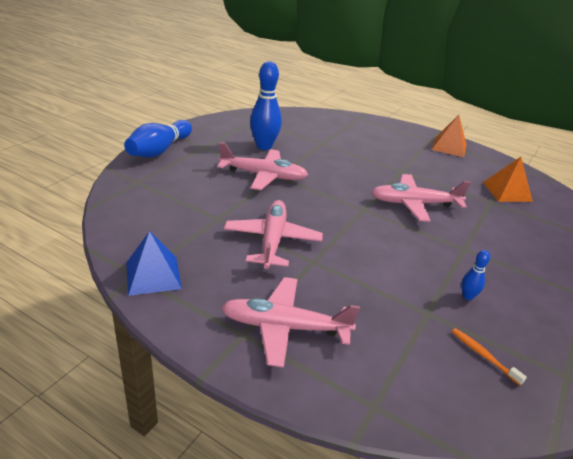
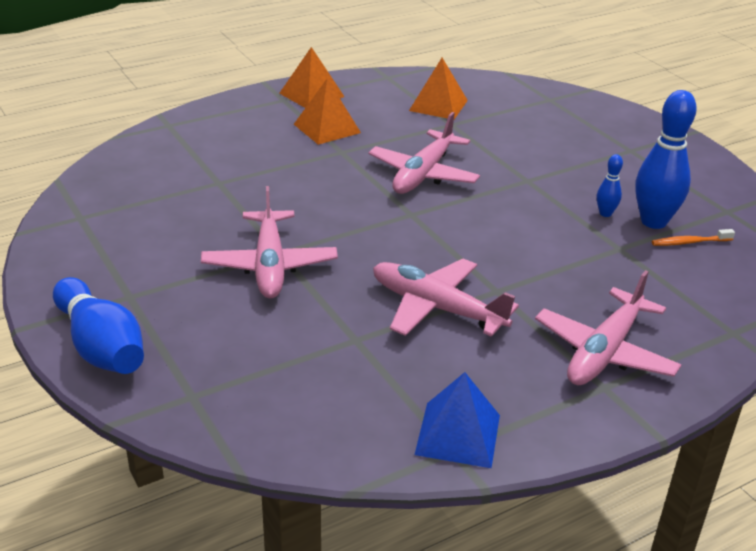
camera: 60 degrees left, 0 degrees up
pink plane [217,142,308,190] -> pink plane turned 135 degrees clockwise [201,186,338,299]
blue bowling pin [250,61,282,150] -> blue bowling pin moved to [635,90,697,229]
none -> orange pyramid [294,79,361,145]

